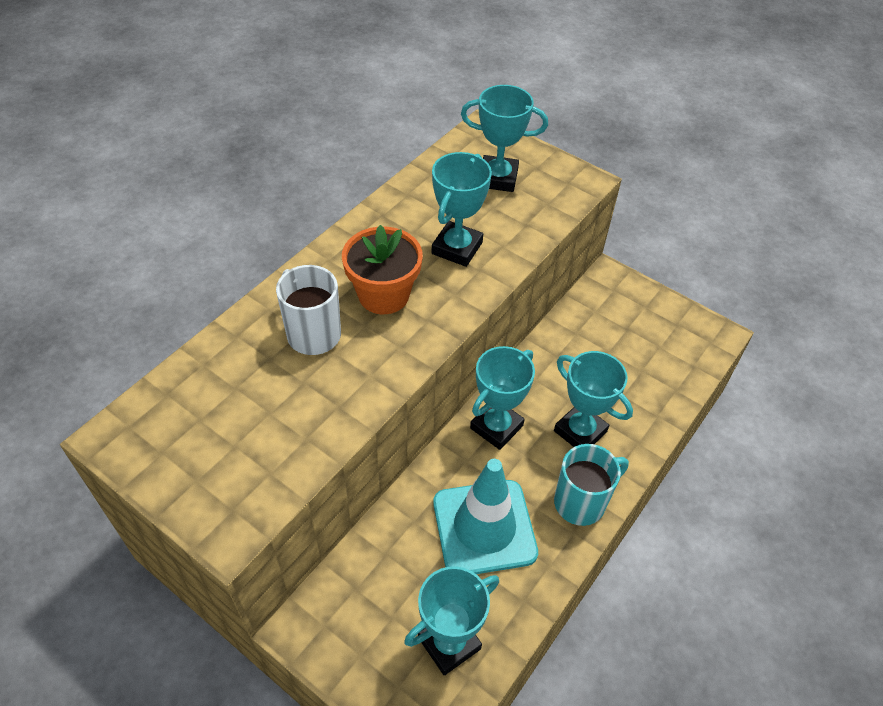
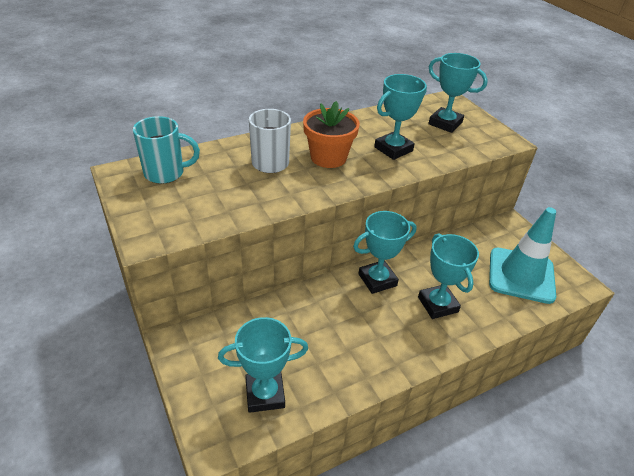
camera: 25 degrees right, 10 degrees down
turquoise traffic cone [433,459,538,574] -> turquoise traffic cone moved to [489,207,556,304]
turquoise mug [554,444,629,526] -> turquoise mug moved to [133,116,200,184]

